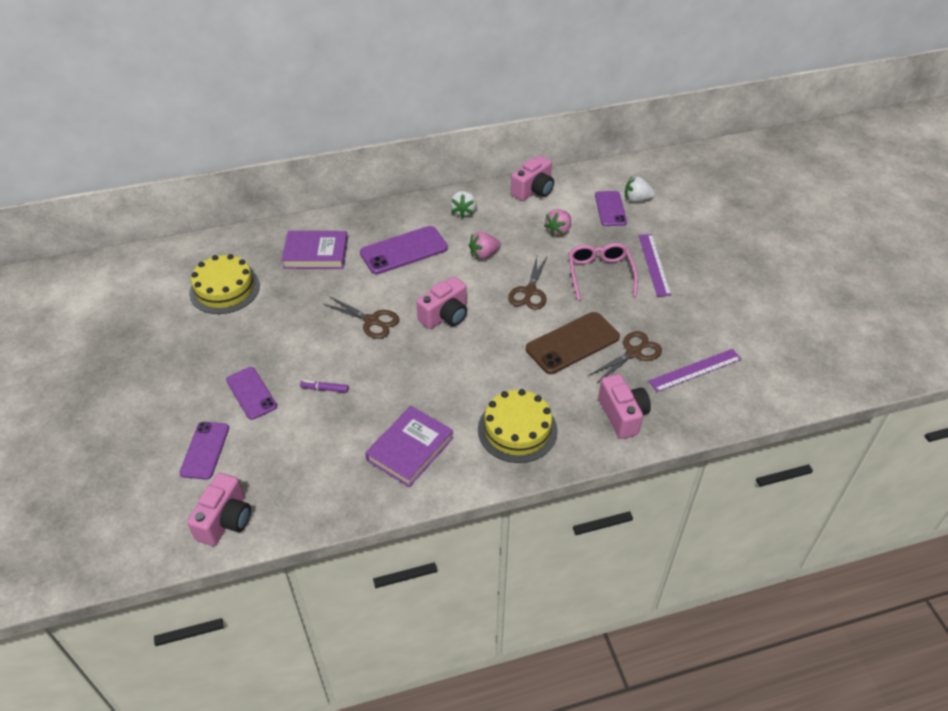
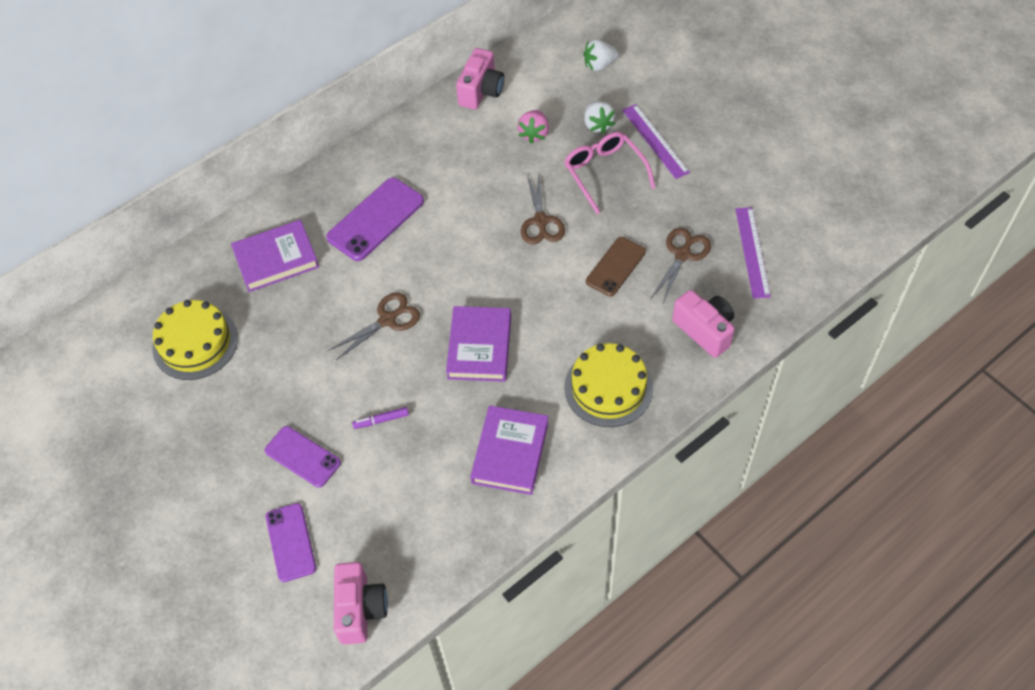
camera: 20 degrees left, 10 degrees up
brown scissors [323,296,400,339] -> brown scissors turned 45 degrees counterclockwise [328,292,420,360]
pink camera [416,276,467,329] -> none
white strawberry [450,191,476,218] -> white strawberry moved to [584,101,615,134]
pink strawberry [469,232,501,260] -> none
brown phone [526,312,620,374] -> brown phone [586,237,646,296], size x0.66
purple phone [595,191,627,226] -> none
purple ruler [648,349,742,392] -> purple ruler turned 45 degrees counterclockwise [735,207,771,299]
none -> purple book [446,306,511,382]

